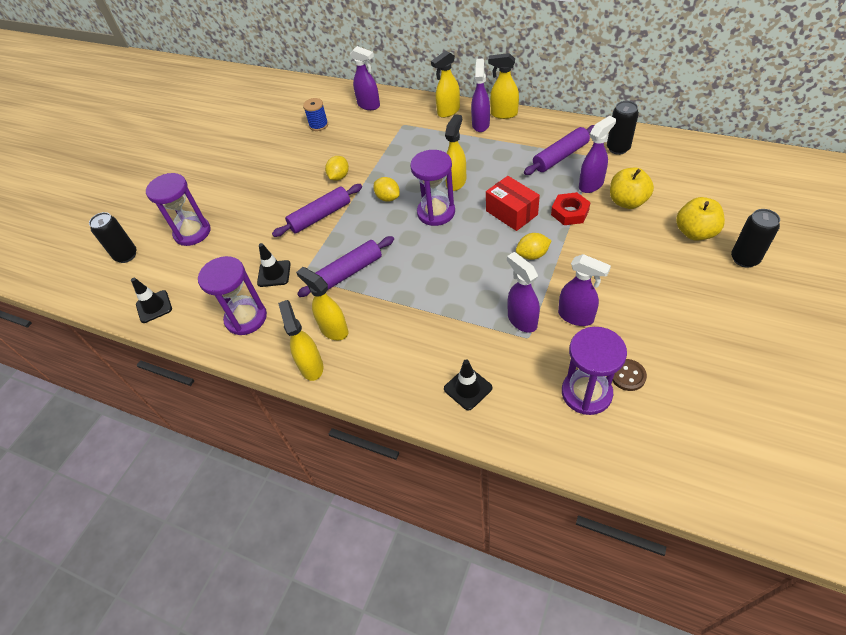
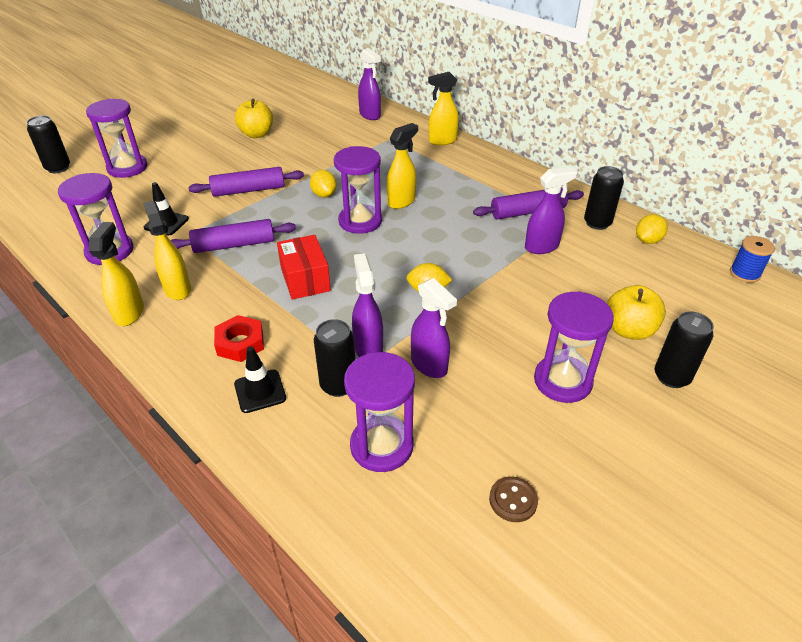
camera: 15 degrees right, 10 degrees down
black traffic cone [131,278,172,323] -> none
blue spool [303,98,328,131] -> blue spool moved to [730,236,775,283]
yellow lemon [325,156,349,181] -> yellow lemon moved to [636,214,668,244]
purple spray bottle [471,59,490,132] -> none
red box [486,176,540,231] -> red box moved to [277,235,331,300]
yellow spray bottle [488,53,519,119] -> none
red nut [551,192,591,225] -> red nut moved to [214,315,264,362]
yellow apple [610,167,654,209] -> yellow apple moved to [235,99,273,138]
brown button [612,359,647,391] -> brown button moved to [489,477,538,522]
none -> black can [314,319,356,397]
none -> purple hourglass [534,291,614,403]

